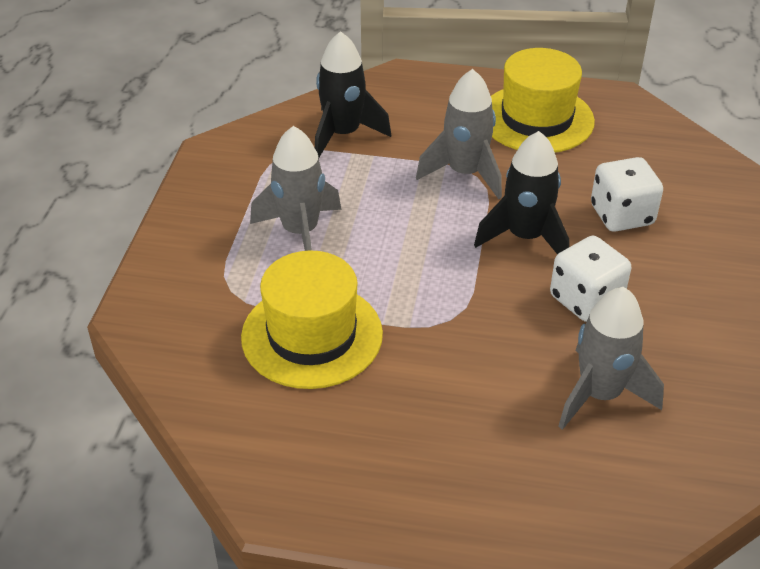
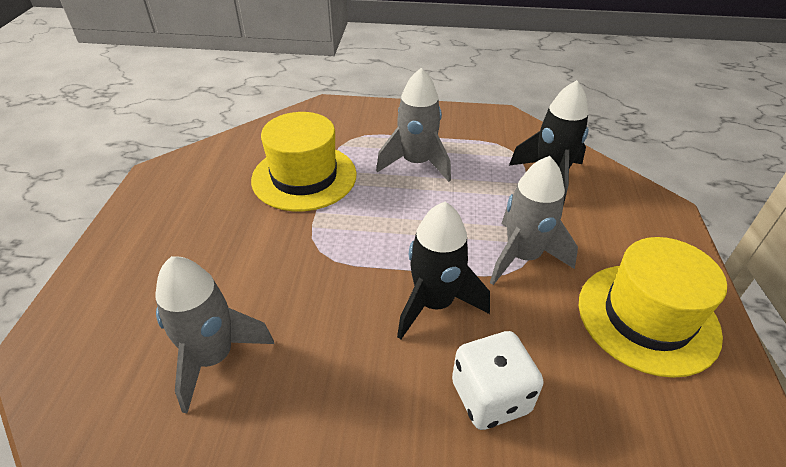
camera: 85 degrees right, 0 degrees up
white dice [550,236,631,322] -> none

